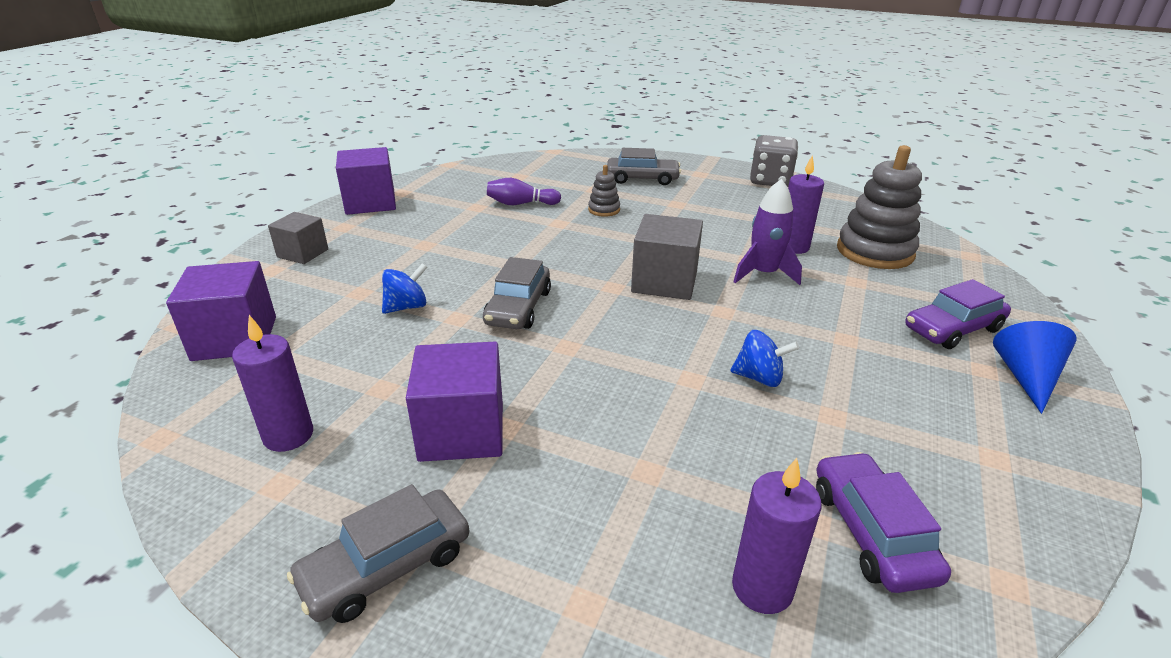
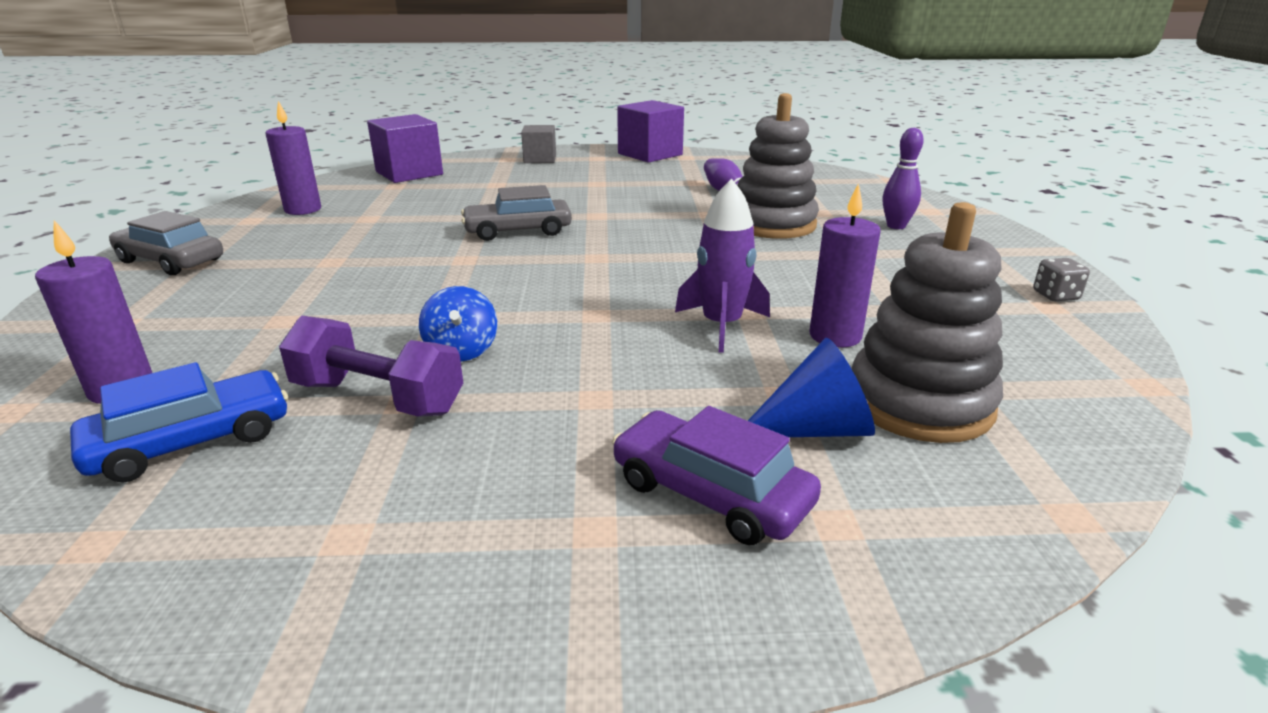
camera: 65 degrees right, 5 degrees down
blue spinning top [382,263,427,314] -> none
purple cube [406,342,503,462] -> none
grey stacking toy [588,165,620,217] -> grey stacking toy [737,93,819,239], size x2.08
grey car [607,148,681,185] -> purple bowling pin [883,128,924,229]
grey cube [631,214,703,300] -> none
grey dice [750,135,798,187] -> grey dice [1033,258,1090,301], size x0.48
purple car [816,452,951,593] -> blue car [70,362,288,483]
blue cone [993,321,1077,414] -> blue cone moved to [748,338,875,437]
none -> purple dumbbell [279,316,463,417]

